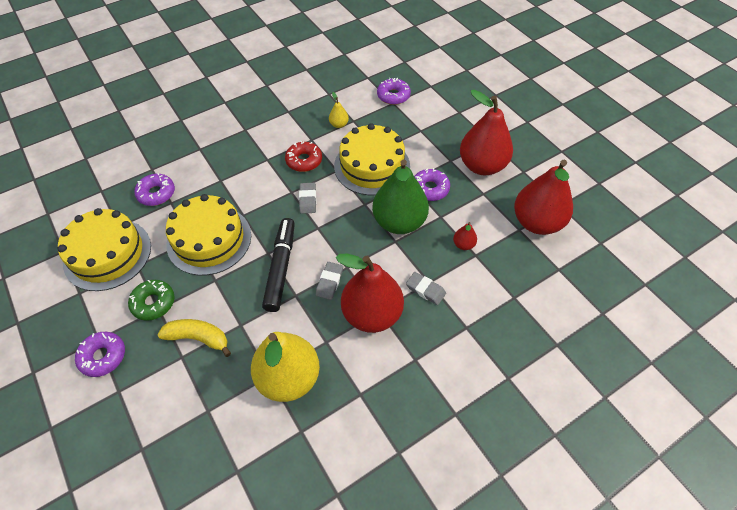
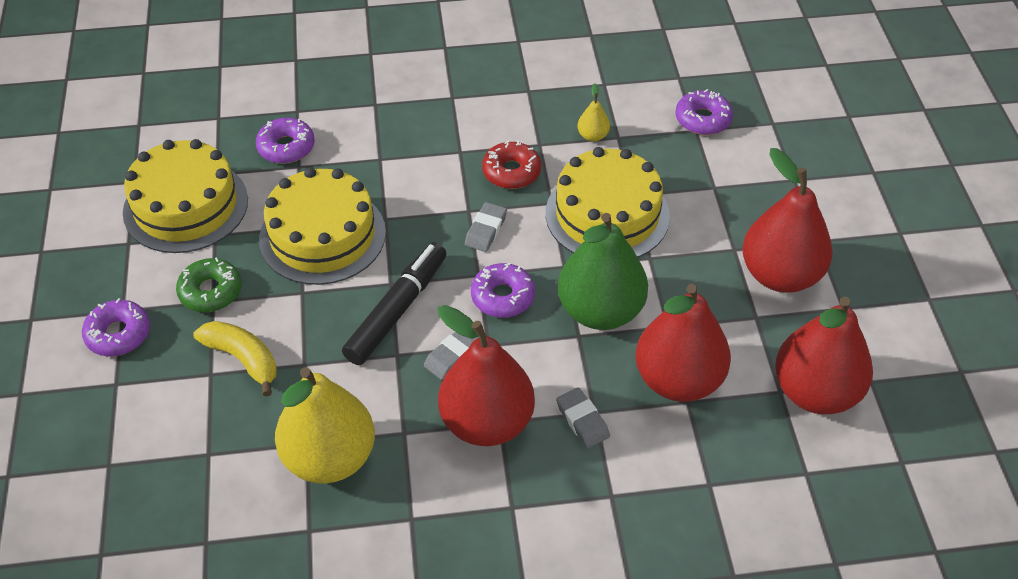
camera: 25 degrees right, 5 degrees down
purple donut [414,168,450,201] -> purple donut moved to [471,263,535,318]
red pear [453,222,477,250] -> red pear [636,284,731,402], size x2.41

